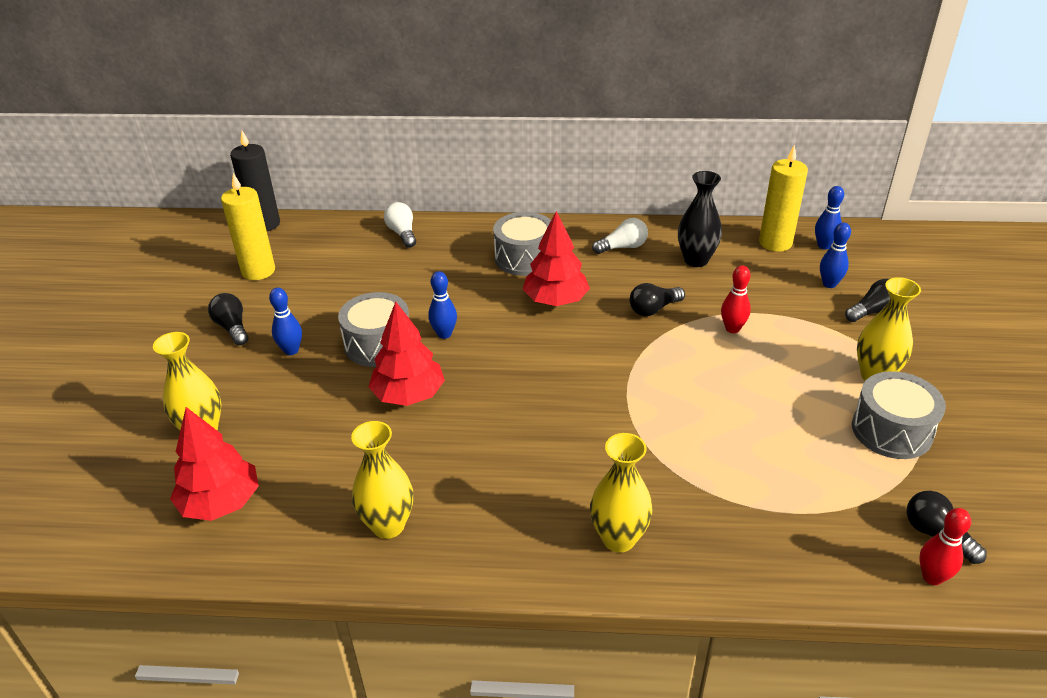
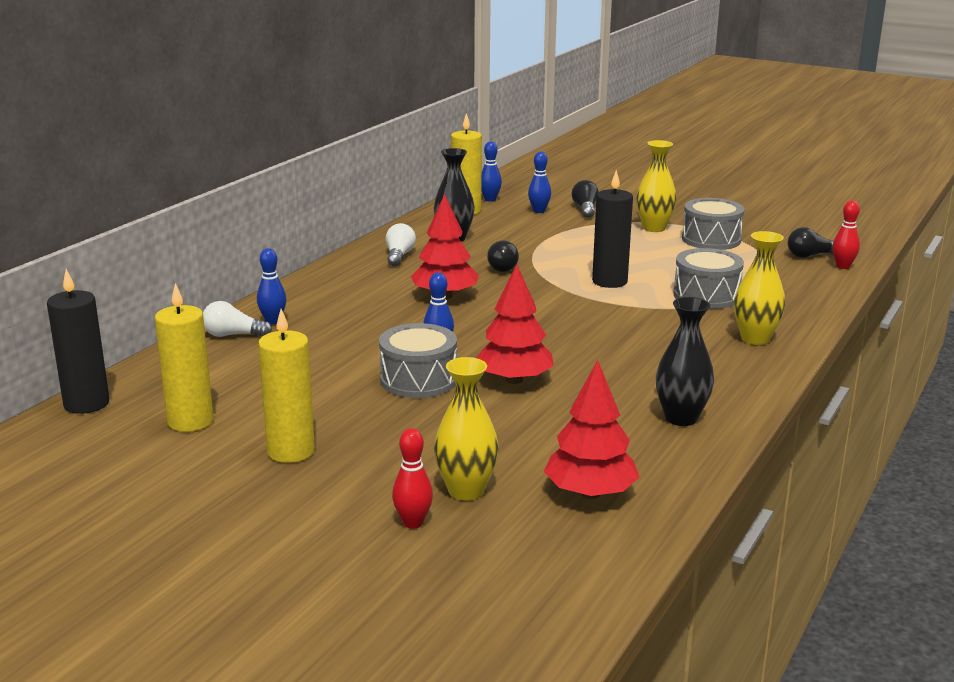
camera: 65 degrees left, 15 degrees down
black light bulb [208,293,248,345] -> yellow candle [258,309,315,463]
blue bowling pin [269,288,302,355] -> blue bowling pin moved to [257,248,286,324]
yellow vase [351,421,413,539] -> black vase [656,297,714,426]
grey drum [493,212,551,276] -> grey drum moved to [673,248,744,309]
red bowling pin [721,265,751,333] -> red bowling pin moved to [392,428,433,529]
none -> black candle [592,170,633,288]

